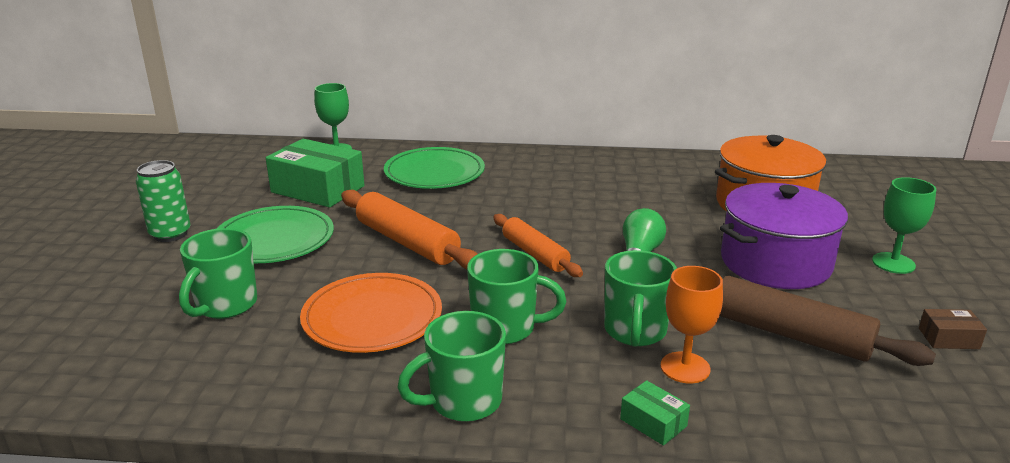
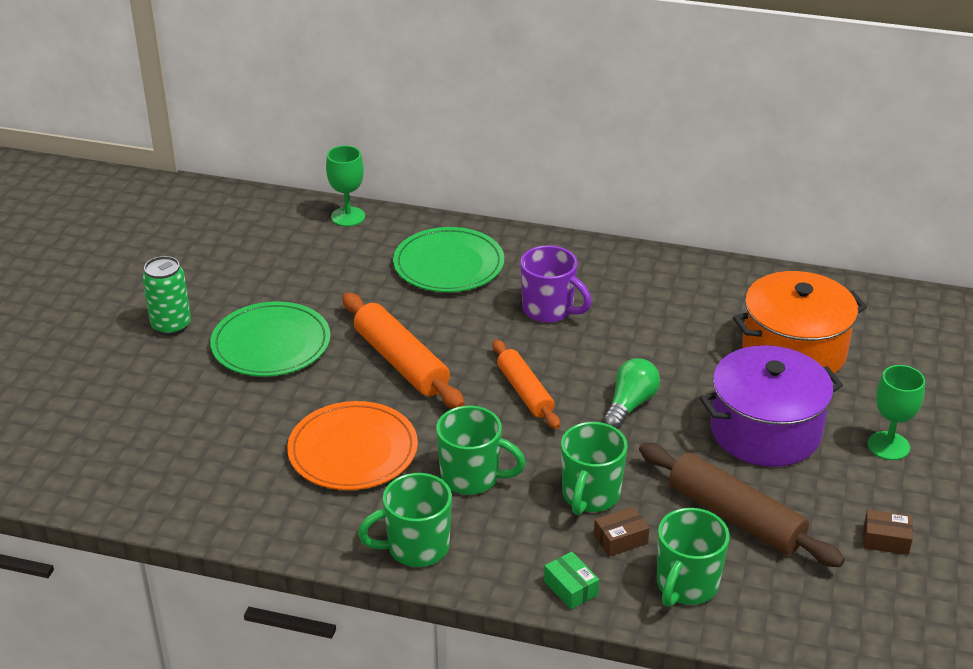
camera: 10 degrees right, 10 degrees up
green mug [179,228,257,319] -> green mug moved to [657,508,730,607]
green box [266,139,364,207] -> none
orange goblet [660,266,723,383] -> brown box [594,506,650,557]
none -> purple mug [520,245,592,323]

